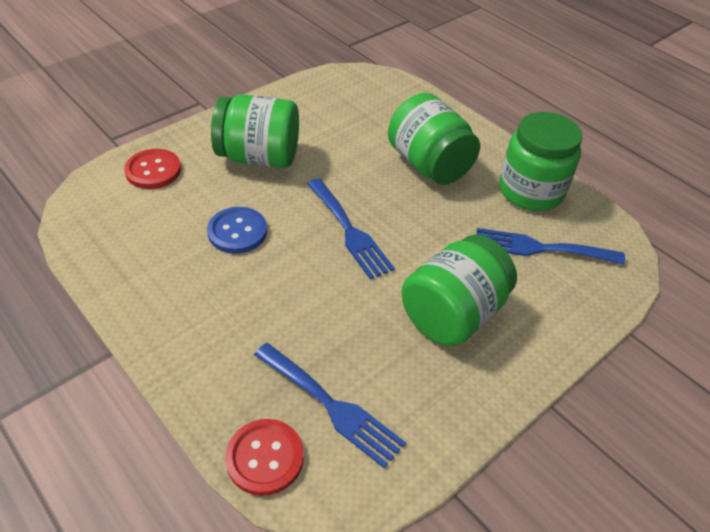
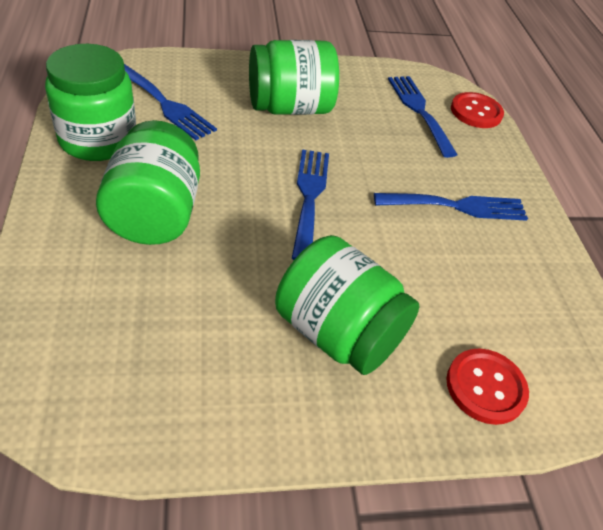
camera: 150 degrees left, 0 degrees up
blue button [207,207,267,254] -> none
none -> blue fork [374,193,528,221]

